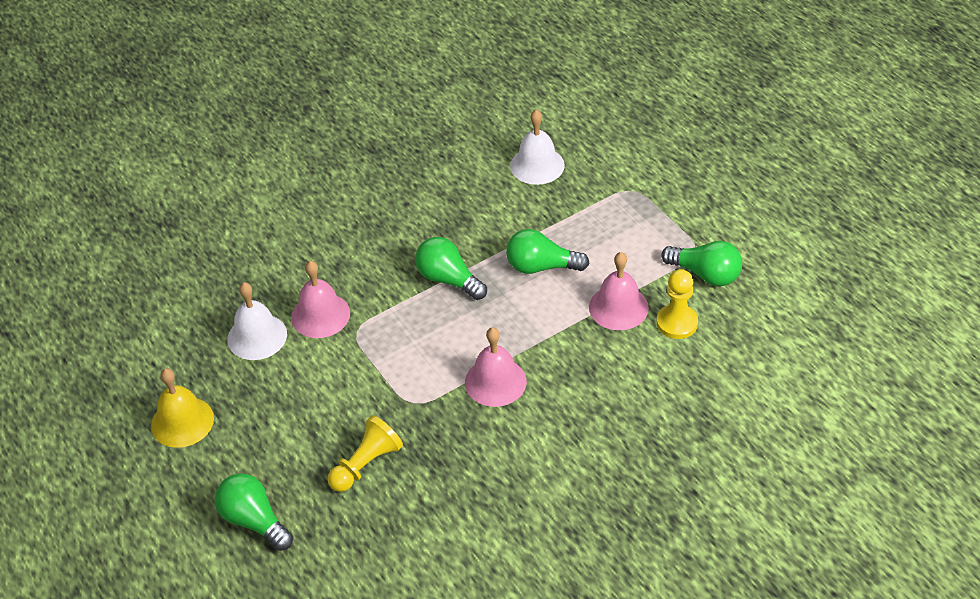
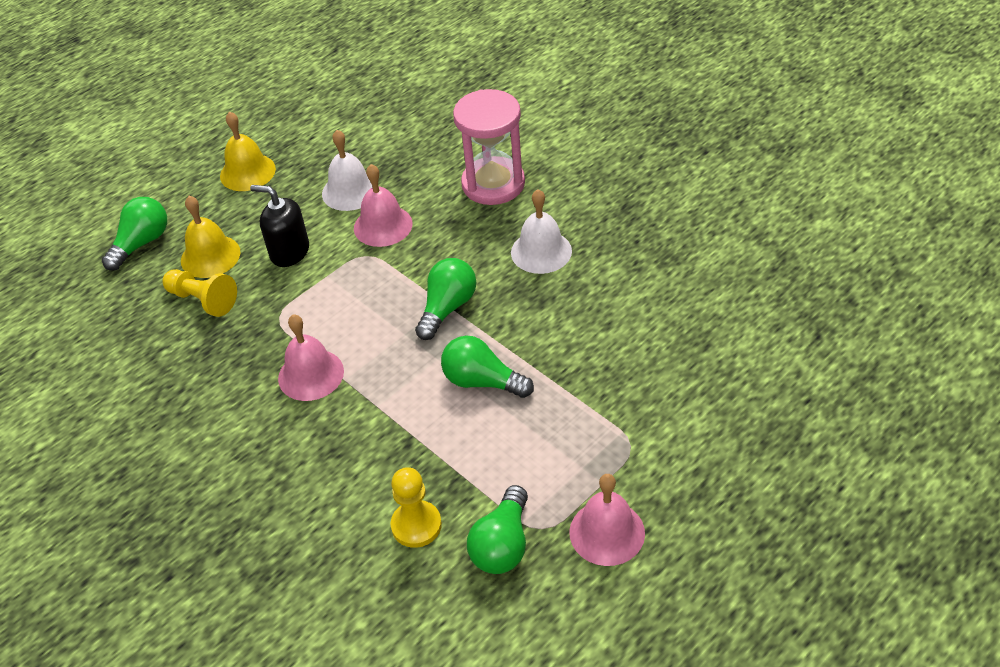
camera: 80 degrees right, 0 degrees up
green light bulb [506,229,590,274] -> green light bulb turned 60 degrees counterclockwise [441,336,534,398]
white bell [510,110,565,185] -> white bell moved to [511,189,572,274]
pink bell [589,252,649,330] -> pink bell moved to [569,474,645,566]
none -> yellow bell [181,196,240,278]
none -> black soap dispenser [250,185,309,267]
none -> pink hourglass [453,89,525,205]

